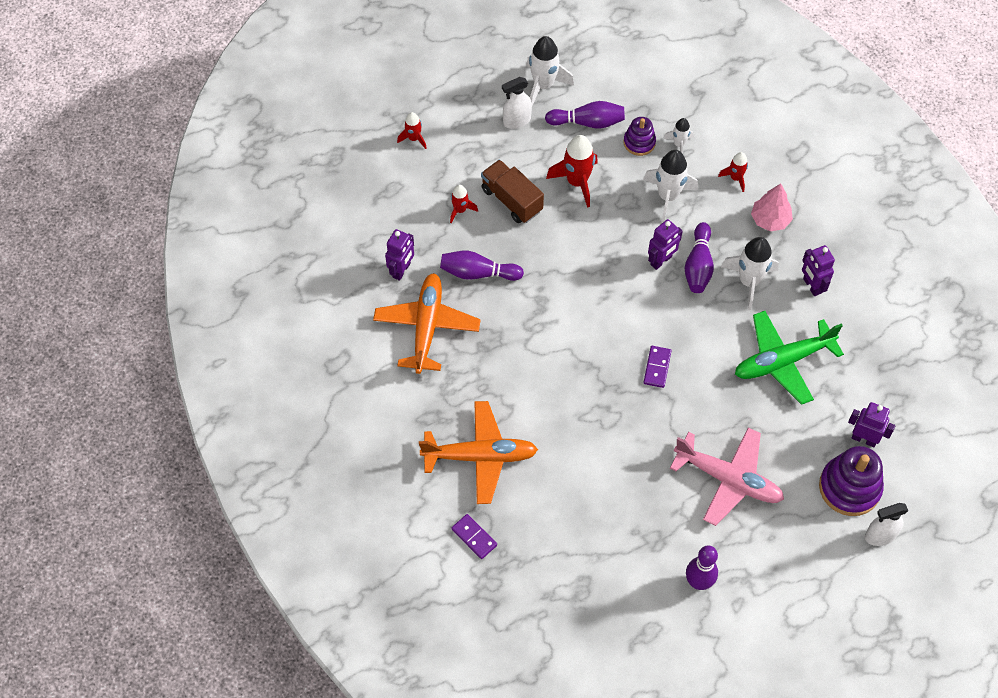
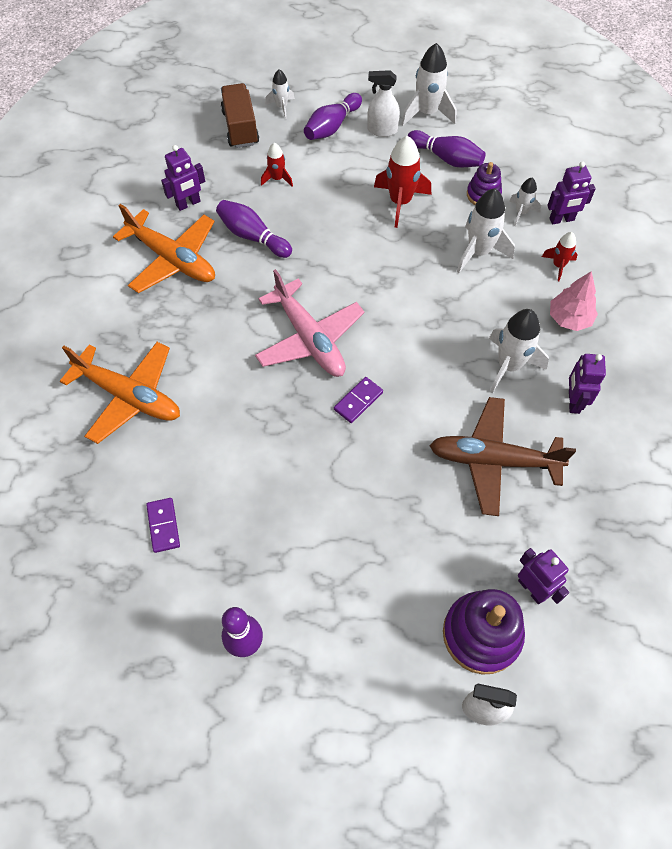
camera: 30 degrees right, 0 degrees up
orange plane [373,273,481,374] -> orange plane turned 90 degrees clockwise [113,204,215,293]
red rocket [397,112,427,149] -> white rocket [265,69,295,119]
purple domino [451,514,497,559] -> purple domino moved to [146,498,180,553]
brown truck [481,160,544,223] -> brown truck moved to [221,83,259,148]
purple robot [648,219,683,270] -> purple robot moved to [547,161,596,225]
pink plane [670,428,784,526] -> pink plane moved to [255,269,365,377]
purple bowling pin [685,222,714,293] -> purple bowling pin moved to [304,93,362,140]
green plane [735,311,844,405] -> brown plane [429,397,576,516]

